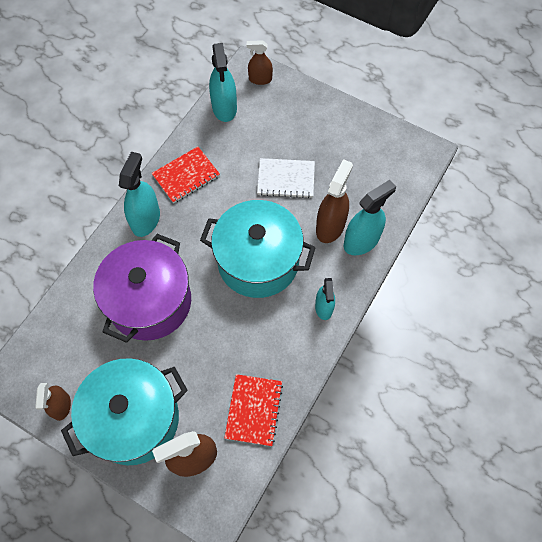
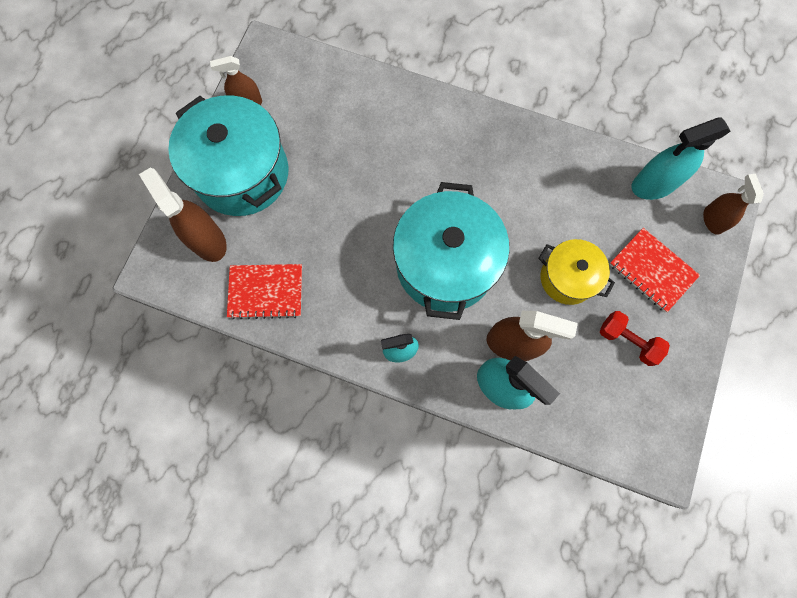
camera: 80 degrees right, 10 degrees up
purple pot [93,234,191,343] -> none
turquoise spray bottle [119,152,160,237] -> none
red notebook [151,147,220,203] -> red notebook moved to [609,228,700,312]
white notebook [257,158,315,198] -> yellow pot [538,239,615,305]
none -> red dumbbell [600,311,670,366]

